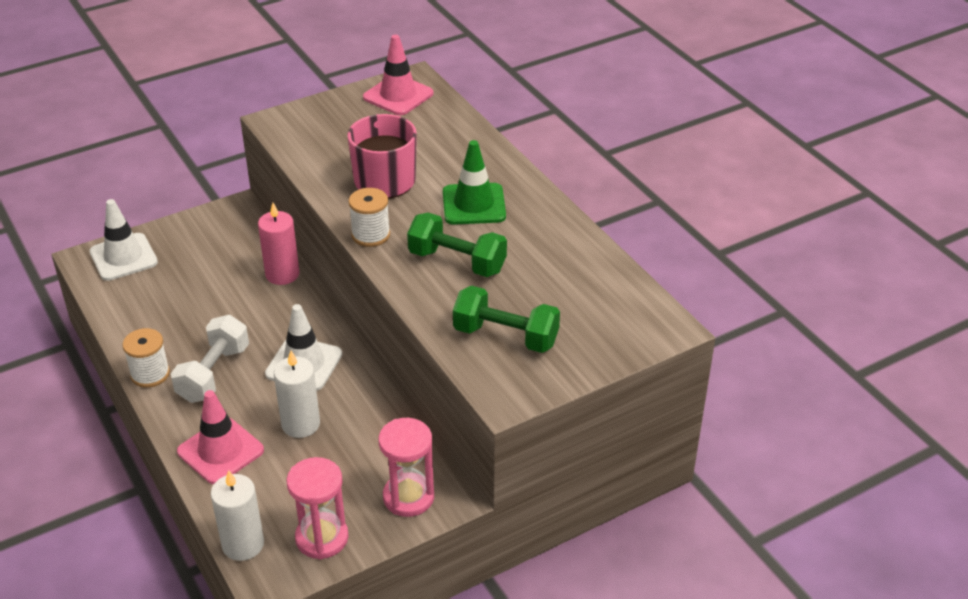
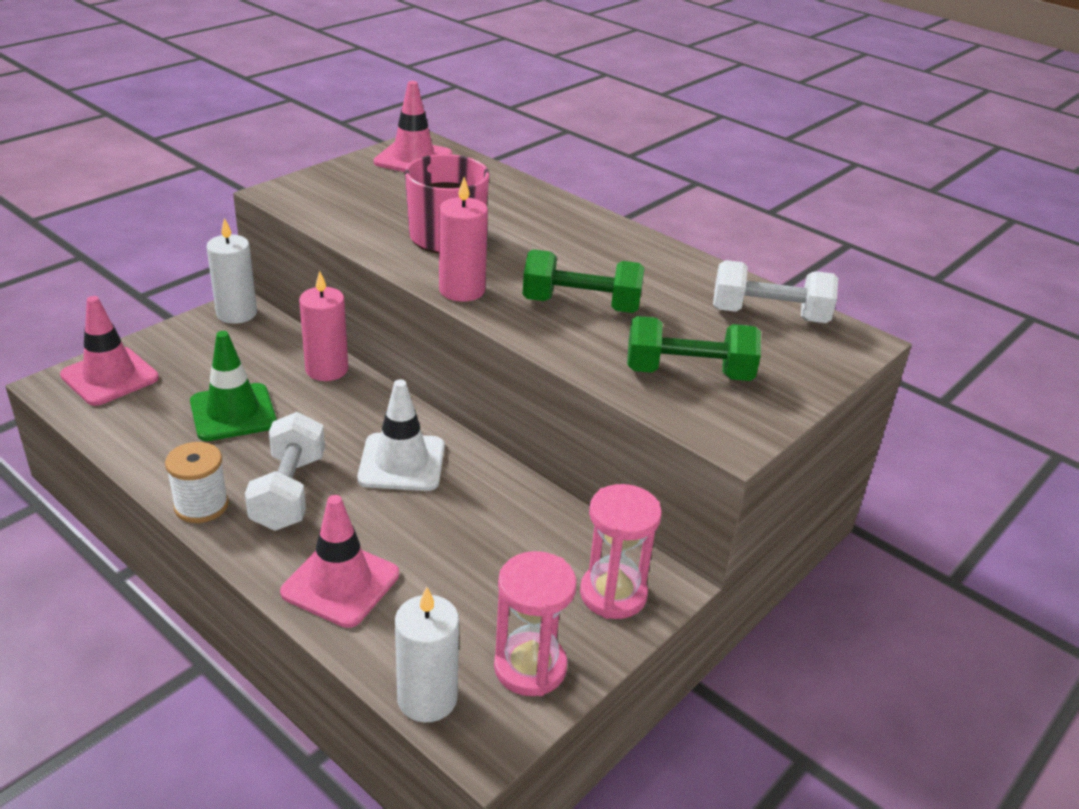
camera: 20 degrees left, 5 degrees down
white traffic cone [89,199,158,281] -> pink traffic cone [60,296,159,406]
white candle [274,351,320,438] -> white candle moved to [206,218,257,324]
white spool [349,188,390,247] -> pink candle [439,177,488,302]
green traffic cone [443,140,506,225] -> green traffic cone moved to [190,331,277,441]
none -> white dumbbell [713,260,838,323]

